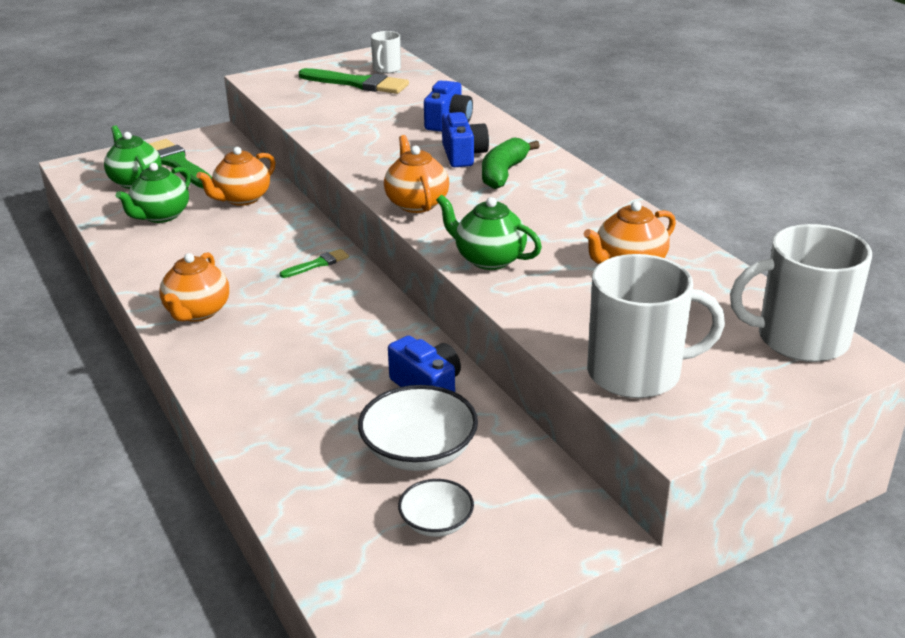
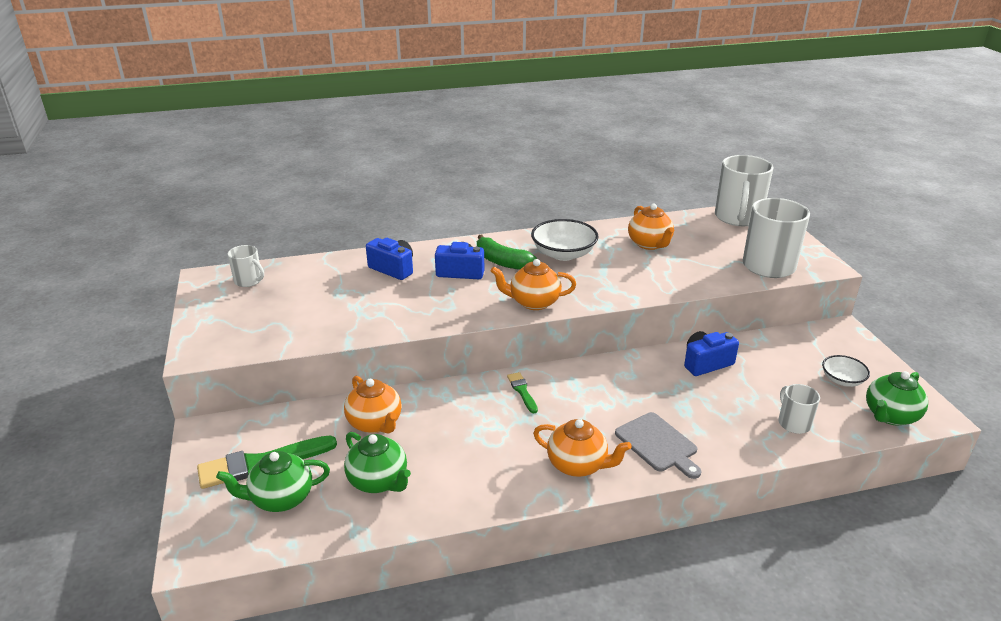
camera: 75 degrees left, 0 degrees up
green brush [299,68,409,94] -> none
white bowl [358,385,478,471] -> white bowl moved to [531,219,599,261]
green teapot [436,195,542,270] -> green teapot moved to [866,371,928,425]
none -> grey cutting board [615,412,702,479]
none -> white mug [778,384,820,434]

